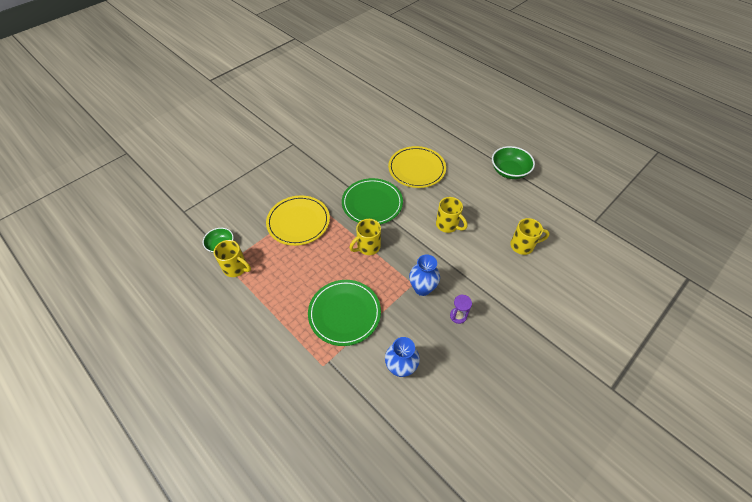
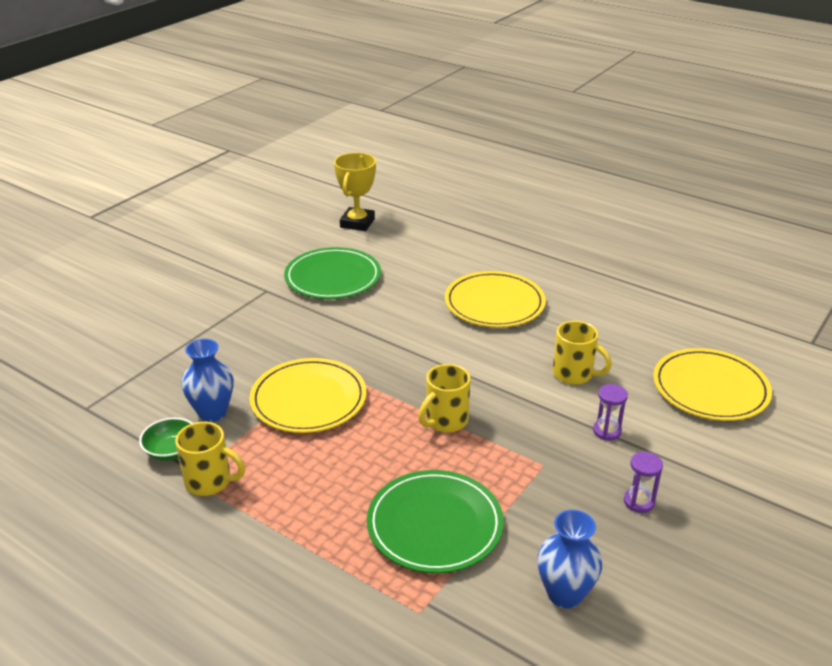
camera: 10 degrees left, 20 degrees down
green plate [342,178,403,225] -> green plate moved to [284,247,381,299]
blue vase [409,254,440,296] -> blue vase moved to [181,339,234,422]
green bowl [492,146,535,179] -> none
yellow mug [510,218,550,255] -> yellow plate [653,348,772,421]
none -> yellow trophy [334,153,376,231]
none -> purple hourglass [593,384,628,440]

